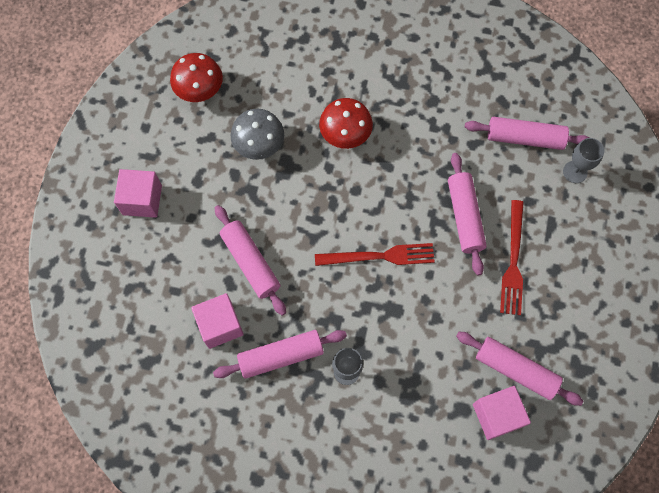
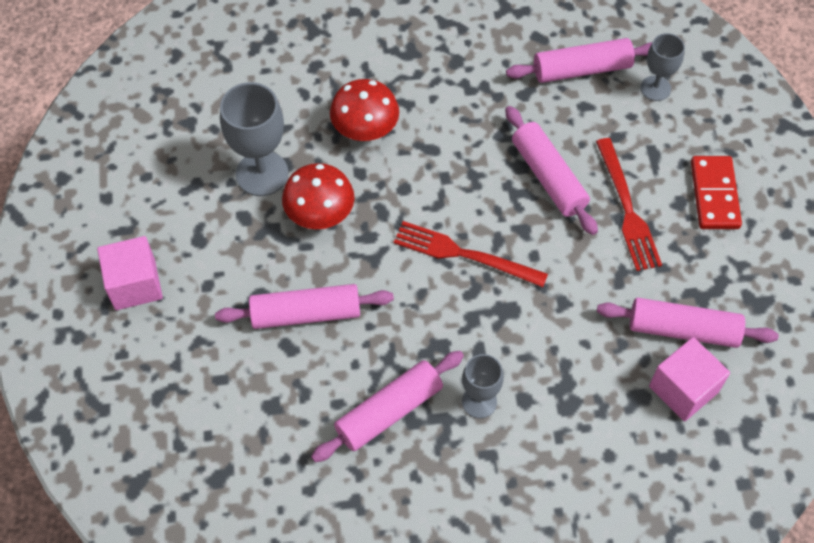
camera: 20 degrees left, 10 degrees down
red mushroom [170,53,223,102] -> red mushroom moved to [282,163,354,229]
pink cube [191,293,244,349] -> none
pink rolling pin [215,205,286,316] -> pink rolling pin turned 45 degrees counterclockwise [215,284,394,329]
grey mushroom [231,109,284,160] -> grey goblet [220,82,289,196]
red fork [315,243,435,266] -> red fork turned 135 degrees counterclockwise [394,221,548,287]
none -> red domino [691,156,742,229]

